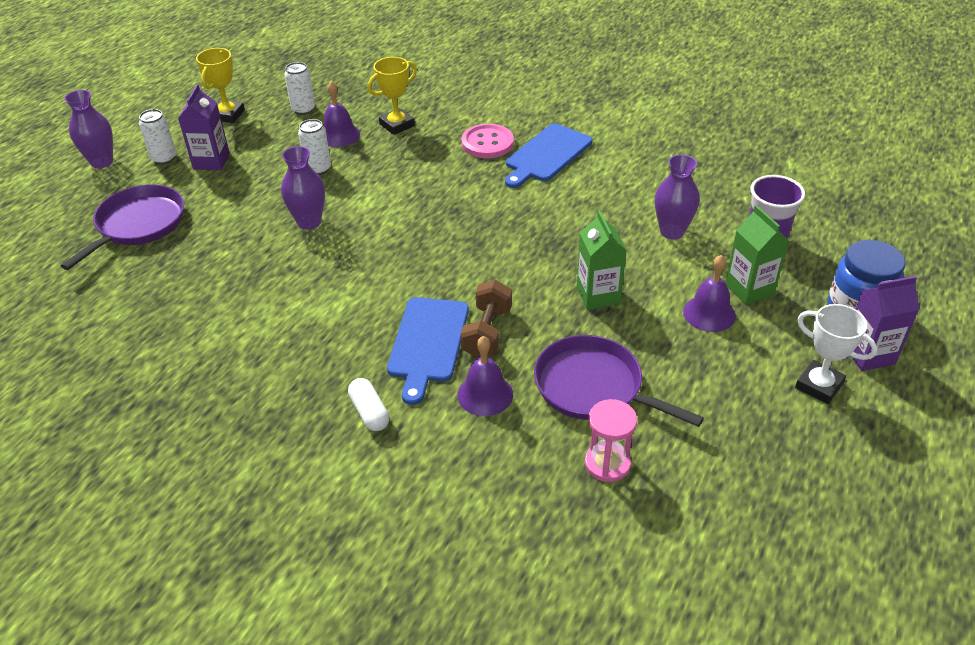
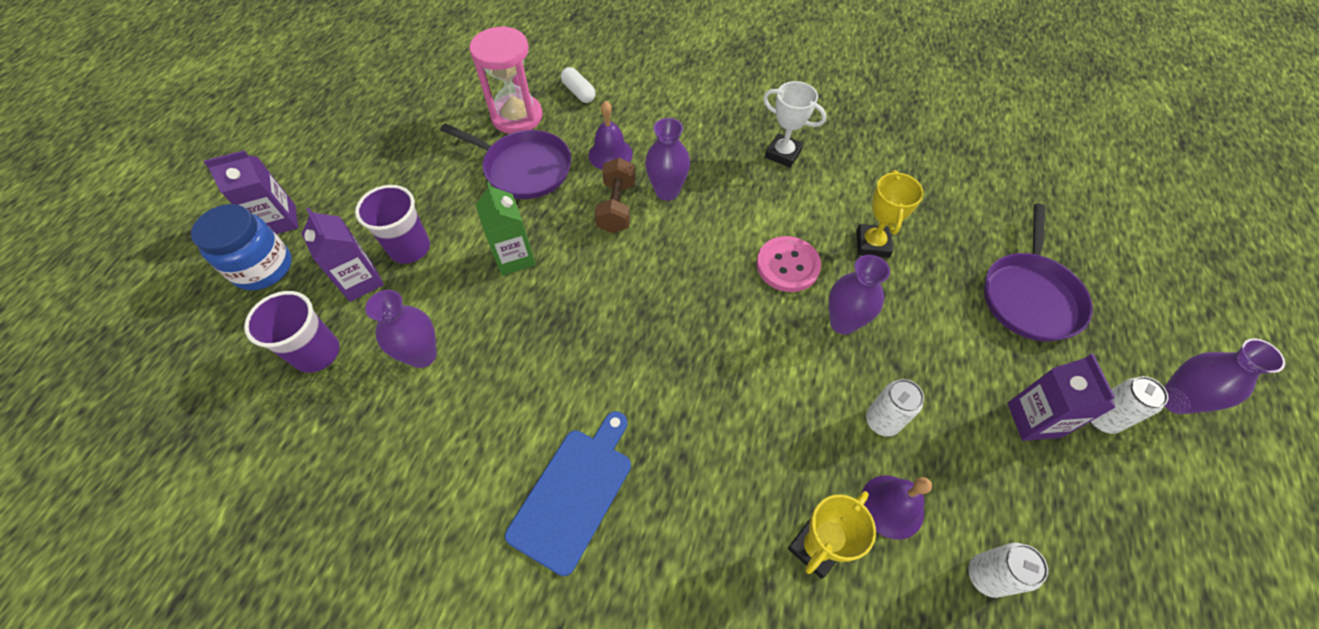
camera: 170 degrees right, 15 degrees up
yellow trophy [196,48,245,123] -> yellow trophy moved to [856,170,924,258]
white capsule [348,378,389,431] -> white capsule moved to [561,67,596,103]
blue cutting board [387,297,469,405] -> purple vase [645,118,690,201]
pink button [461,124,514,158] -> pink button moved to [757,236,821,292]
pink hourglass [585,399,637,482] -> pink hourglass [469,26,543,134], size x1.58
purple bell [683,255,736,332] -> purple cup [355,185,430,264]
green carton [725,205,789,305] -> purple carton [302,208,384,302]
white trophy [795,304,878,404] -> white trophy moved to [763,81,827,168]

